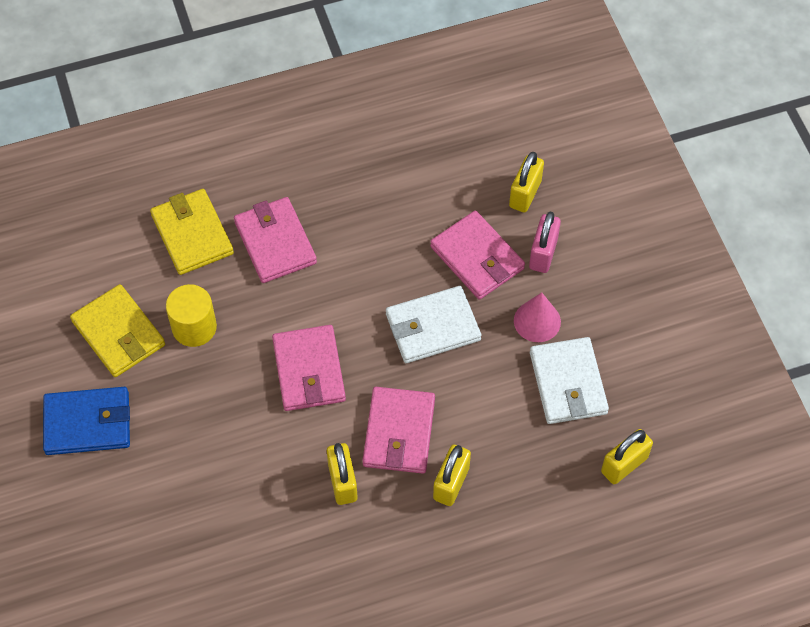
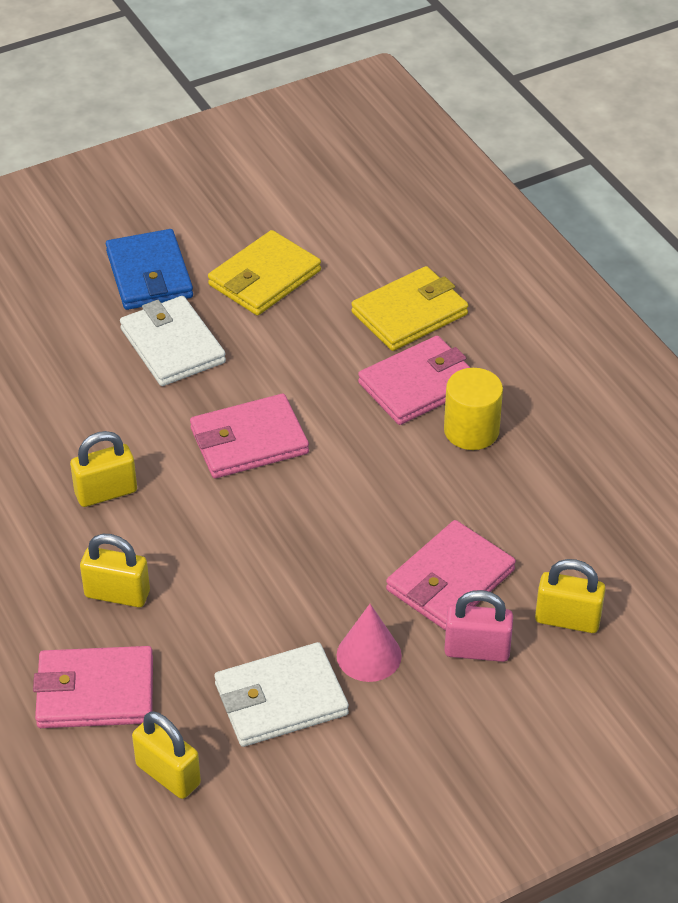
camera: 80 degrees right, 15 degrees down
yellow cylinder [166,284,217,347] -> yellow cylinder moved to [444,368,503,450]
pink wallet [363,387,435,474] -> pink wallet moved to [33,646,153,728]
white wallet [386,286,481,363] -> white wallet moved to [120,296,226,386]

